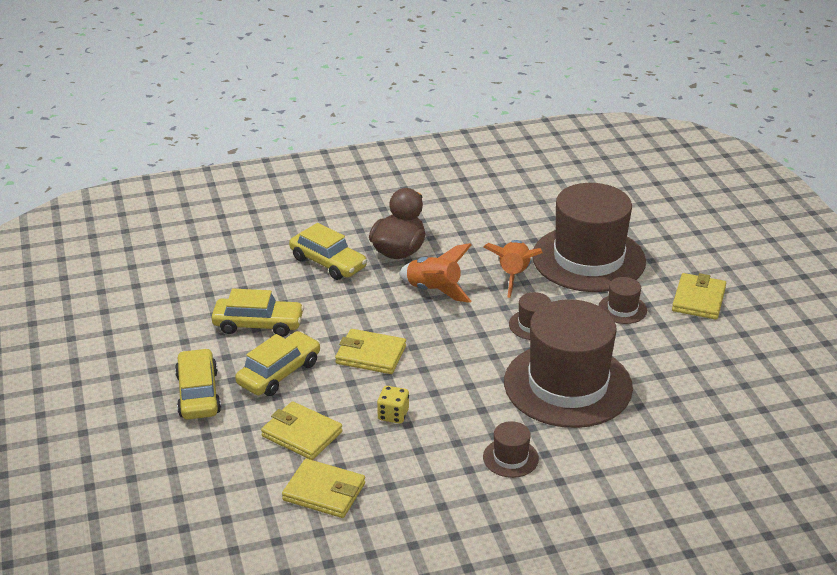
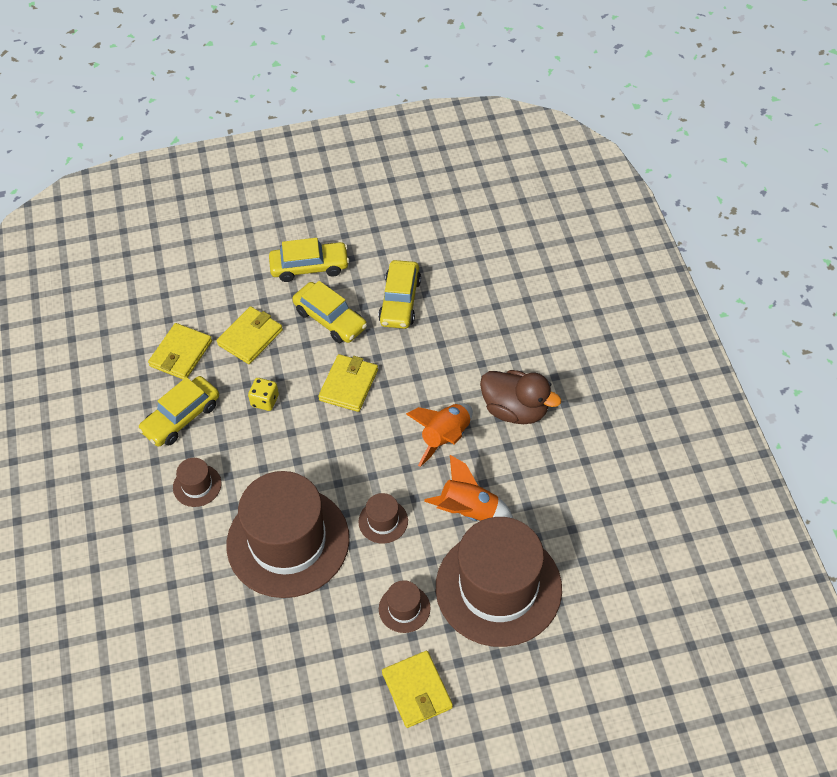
camera: 95 degrees right, 20 degrees up
yellow car [289,223,367,280] -> yellow car moved to [138,376,219,447]
yellow wallet [672,273,726,320] -> yellow wallet turned 45 degrees clockwise [382,651,453,728]

